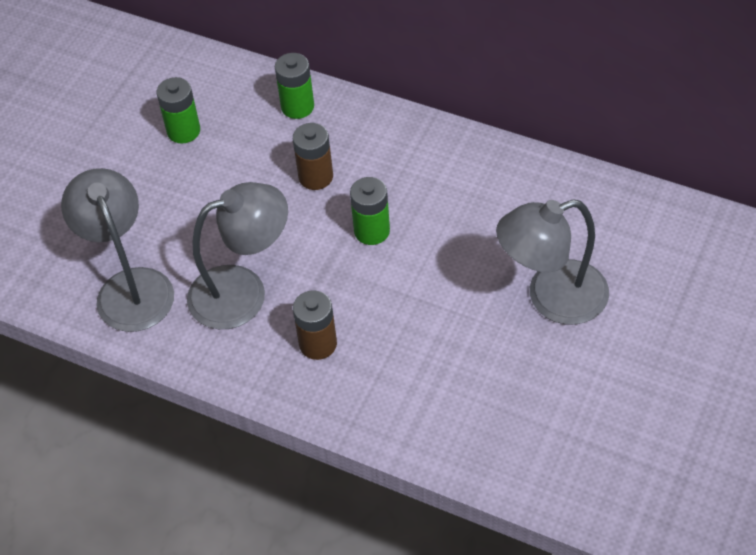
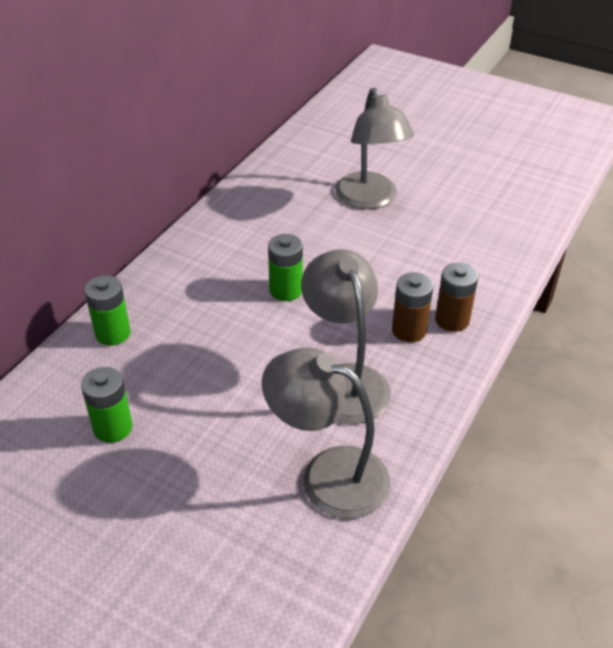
camera: 90 degrees left, 10 degrees down
grey lamp [61,168,174,332] -> grey lamp turned 45 degrees clockwise [262,348,391,519]
brown battery [293,123,333,190] -> brown battery moved to [435,263,478,332]

